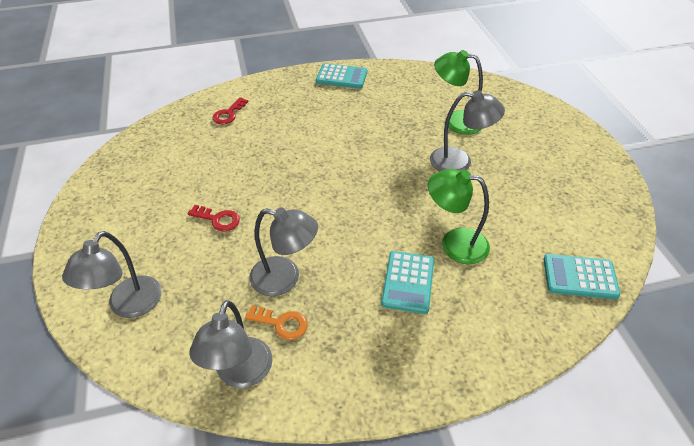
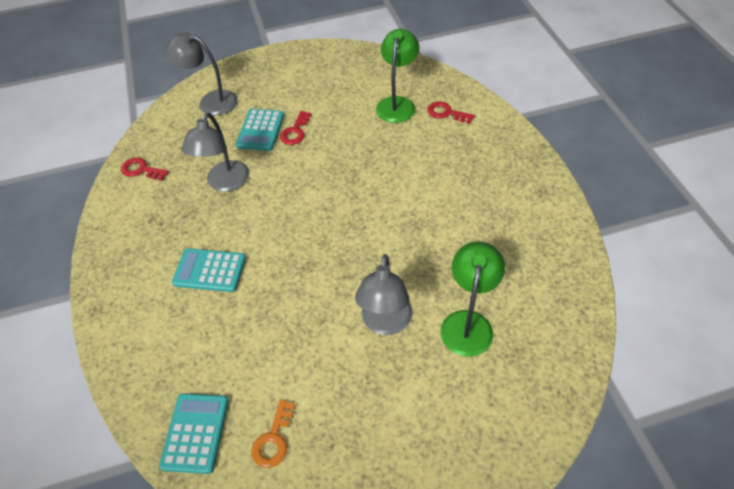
camera: 90 degrees right, 5 degrees up
grey lamp [189,300,273,388] -> red key [121,157,169,180]
orange key [245,305,308,340] -> orange key moved to [251,399,295,468]
turquoise calculator [316,63,367,89] -> turquoise calculator moved to [236,109,284,151]
green lamp [428,169,490,264] -> green lamp moved to [376,29,419,123]

